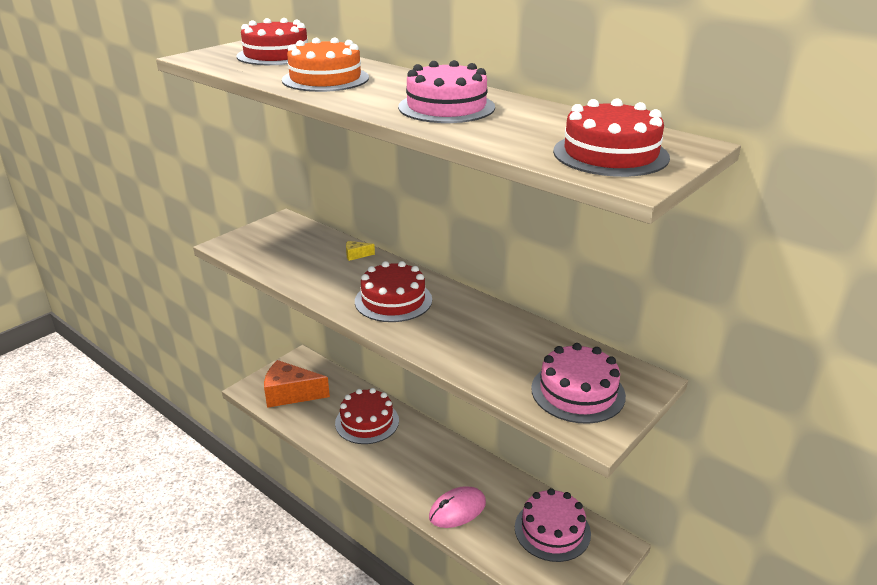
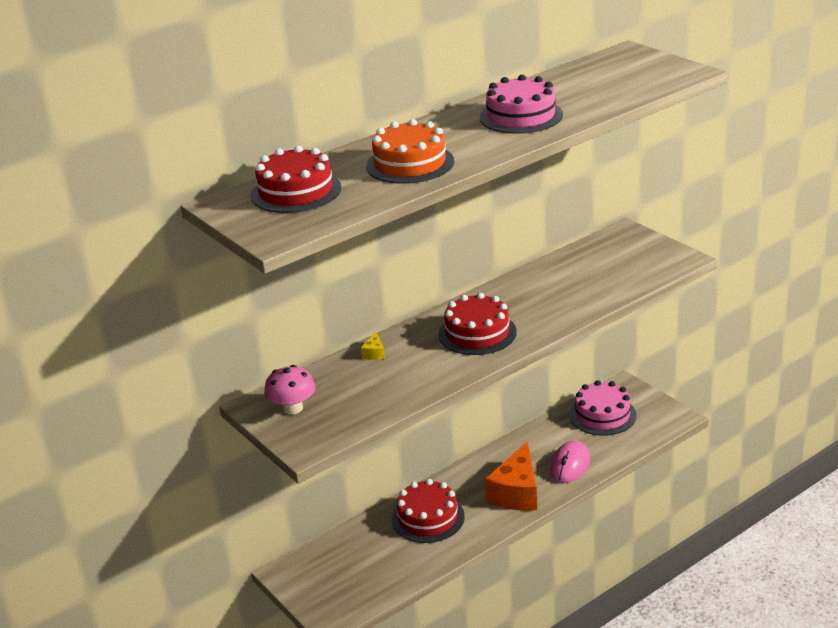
camera: 75 degrees left, 0 degrees up
orange cheese [264,360,330,408] -> orange cheese moved to [485,441,537,511]
pink mouse [429,486,486,528] -> pink mouse turned 45 degrees clockwise [550,441,590,483]
pink cake [531,343,626,424] -> none
red cake [553,98,670,177] -> none
none -> pink mushroom [264,365,316,415]

